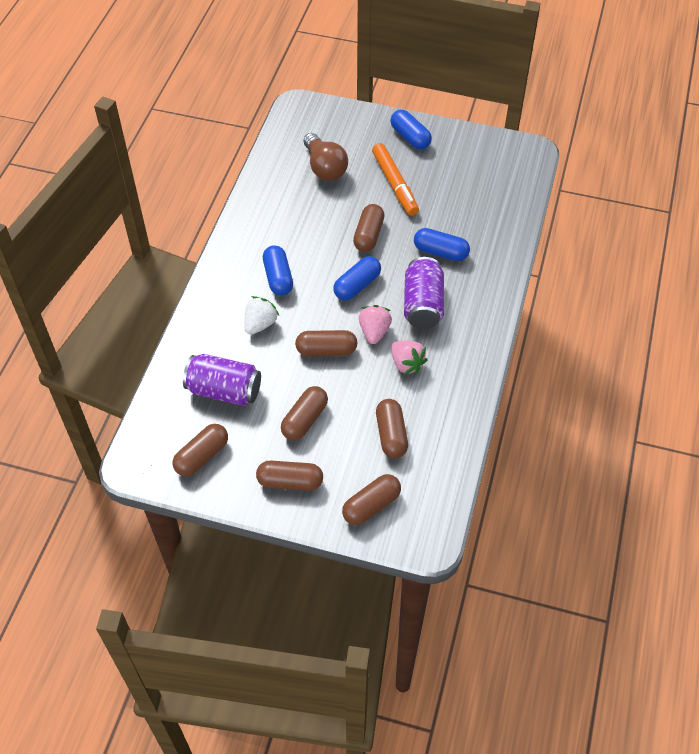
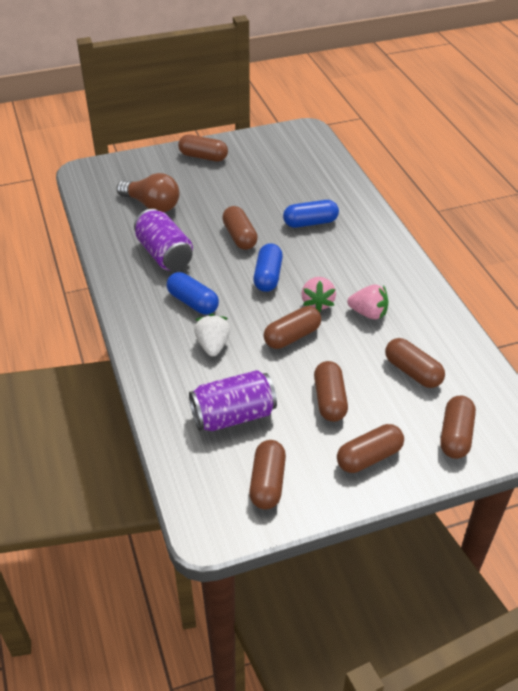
camera: 35 degrees left, 10 degrees down
pink strawberry [359,305,392,344] -> pink strawberry turned 150 degrees counterclockwise [301,277,336,312]
orange marker [372,143,419,216] -> none
blue capsule [390,110,432,150] -> brown capsule [178,135,228,161]
purple can [404,257,444,329] -> purple can moved to [134,209,193,271]

